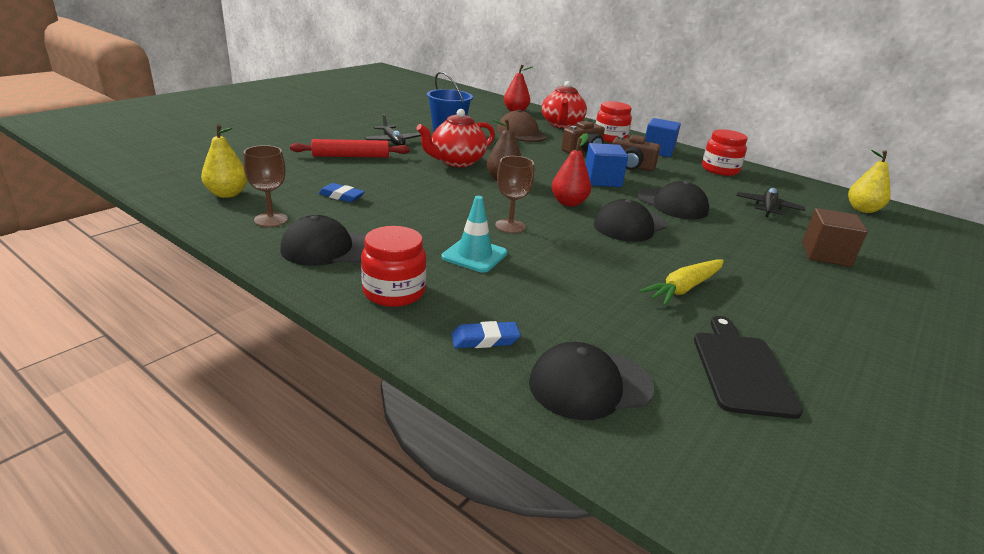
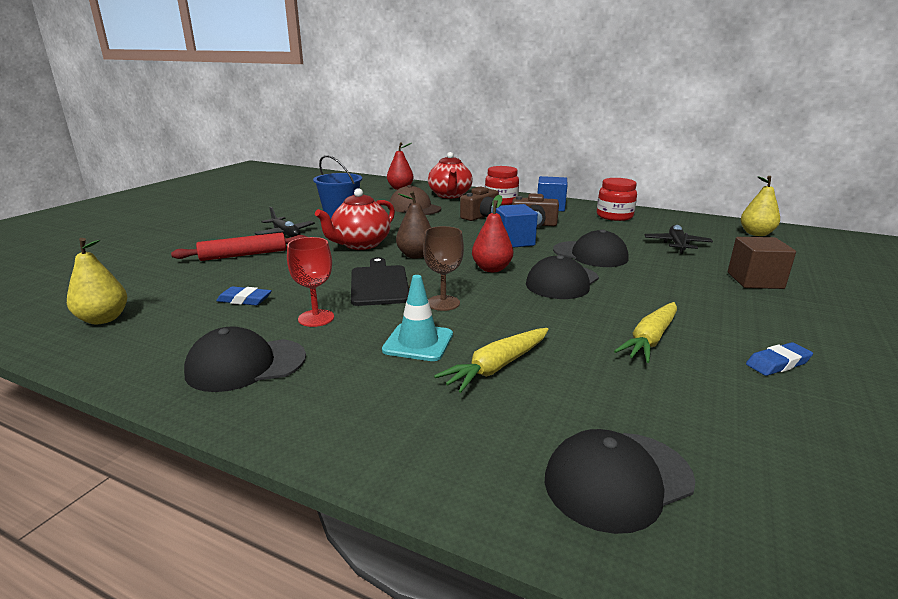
camera: 10 degrees left, 5 degrees down
brown goblet [243,145,288,227] -> none
red jar [361,226,427,307] -> none
blue eraser [451,321,521,348] -> blue eraser moved to [746,342,813,376]
black cutting board [694,316,803,419] -> black cutting board moved to [351,257,409,306]
none -> red goblet [287,237,334,327]
none -> yellow carrot [434,328,549,393]

